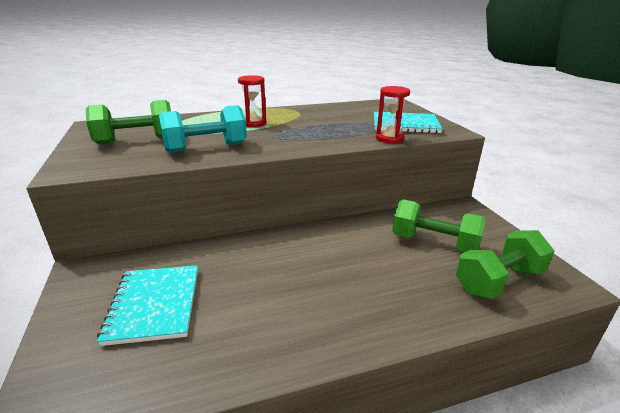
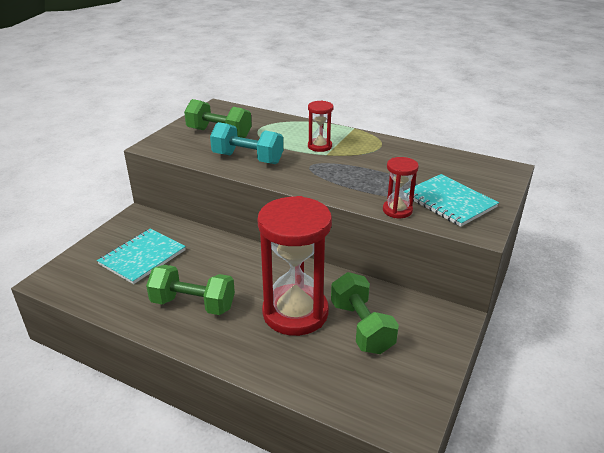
camera: 45 degrees right, 5 degrees up
green dumbbell [456,230,555,299] -> green dumbbell moved to [146,265,235,315]
none -> red hourglass [257,196,332,336]

